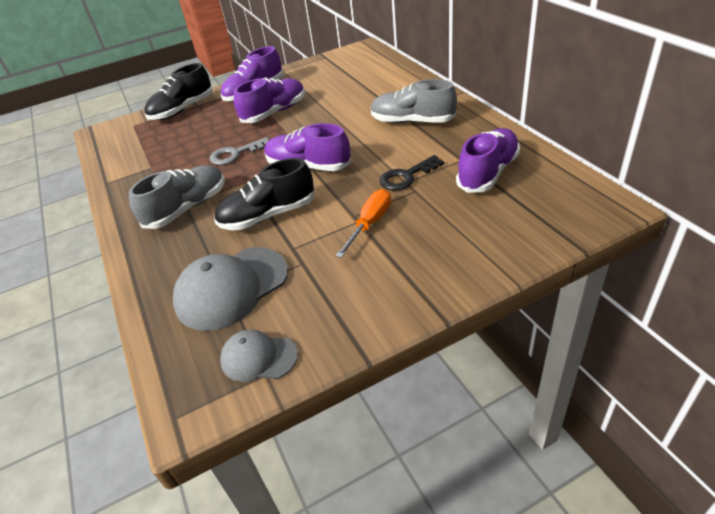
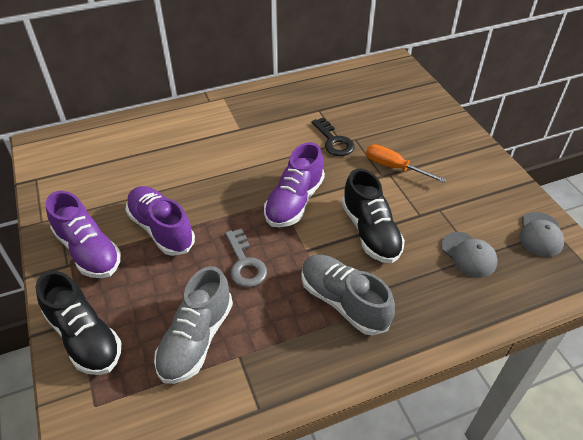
camera: 90 degrees left, 5 degrees up
grey cap [173,247,288,331] -> grey cap [441,232,498,278], size x0.58
grey shoe [371,79,457,123] -> grey shoe moved to [154,266,233,384]
purple shoe [456,128,520,193] -> none

